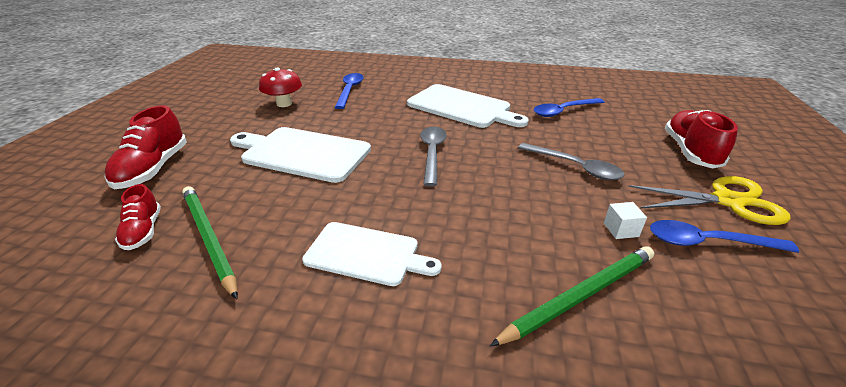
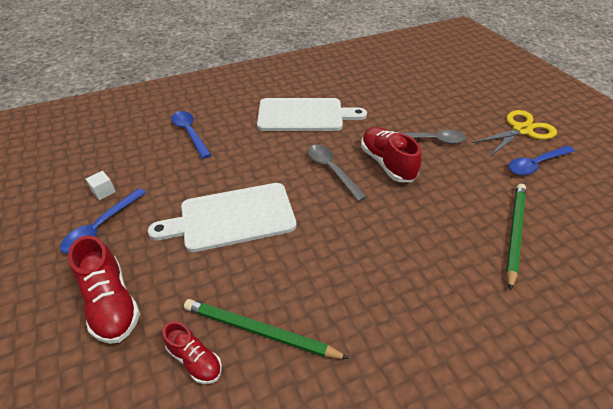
camera: 35 degrees left, 10 degrees up
red mushroom [259,67,302,107] -> none
white cutting board [302,222,442,286] -> none
blue spoon [534,98,604,117] -> blue spoon moved to [60,188,146,254]
white cube [604,202,647,239] -> white cube moved to [86,171,116,200]
red shoe [665,110,738,169] -> red shoe moved to [361,127,422,182]

